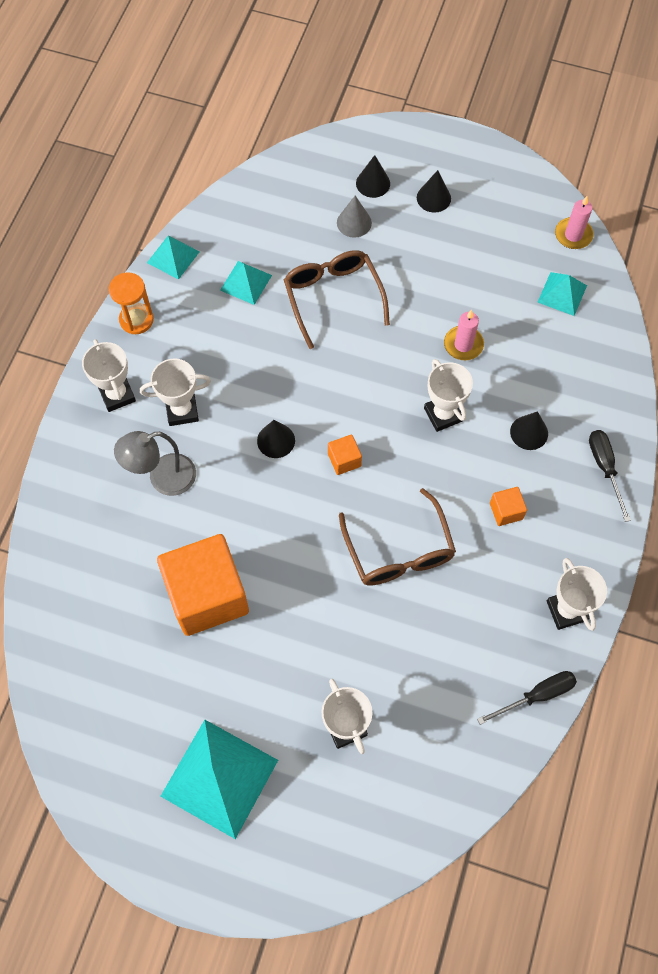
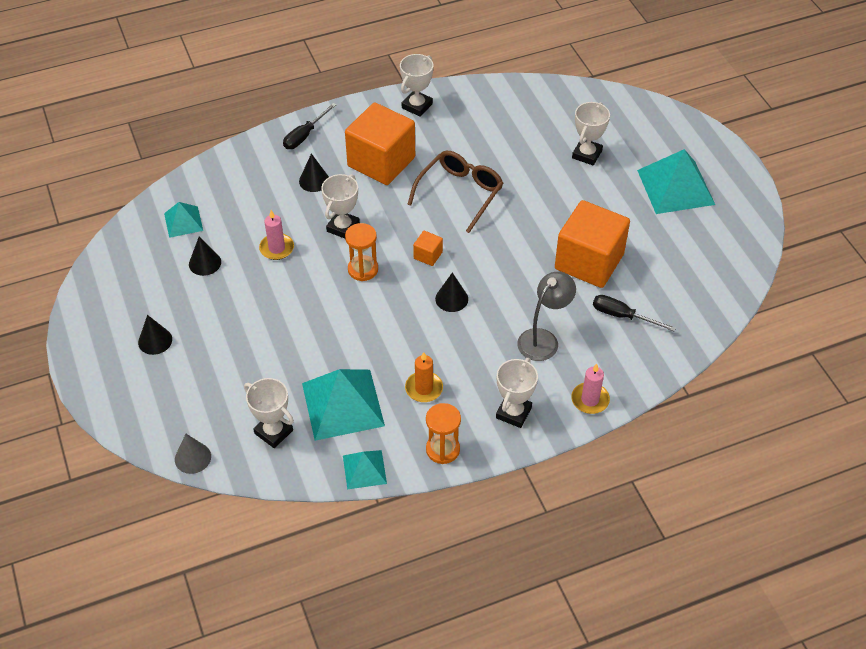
camera: 130 degrees left, 15 degrees down
grey lamp [114,431,196,496] -> grey lamp turned 75 degrees counterclockwise [517,272,576,361]
white trophy [140,359,211,426] -> white trophy moved to [244,378,294,448]
turquoise pyramid [220,261,272,305] -> turquoise pyramid [302,369,385,441], size x1.85
brown glasses [284,250,390,349] -> none
grey cone [337,195,372,238] -> grey cone moved to [175,434,211,474]
black cone [356,155,390,198] -> black cone moved to [189,237,221,276]
black screwdriver [477,671,577,725] -> black screwdriver moved to [593,295,676,331]
orange cube [490,487,527,526] -> orange cube [345,103,415,185], size x2.43
pink candle [555,196,594,249] -> pink candle moved to [571,363,610,414]
none -> orange hourglass [345,223,378,281]
none -> orange candle [405,352,443,402]

